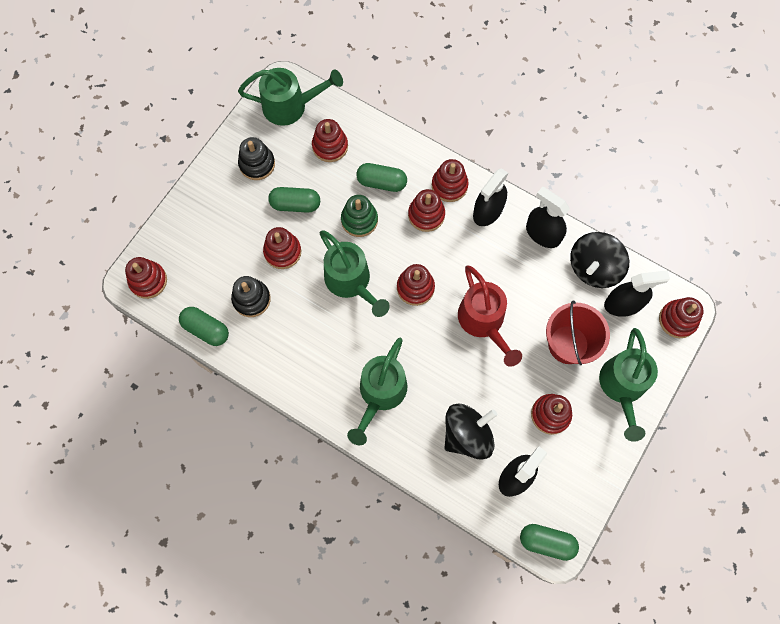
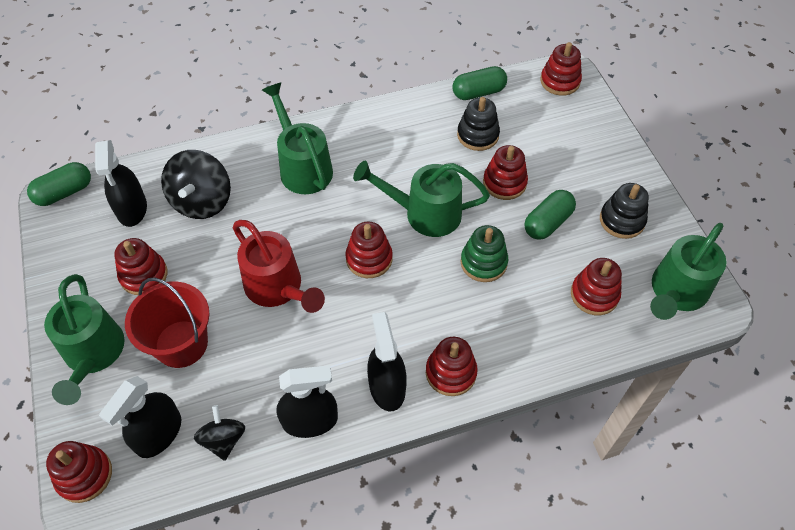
camera: 130 degrees right, 15 degrees down
green capsule [356,163,407,192] -> none
red stacking toy [408,189,445,232] -> none
red watering can [458,265,522,367] -> red watering can turned 150 degrees counterclockwise [233,220,325,313]
black spinning top [570,232,629,288] -> black spinning top [194,405,245,461], size x0.60
green watering can [599,328,658,442] -> green watering can turned 150 degrees counterclockwise [44,274,125,405]

